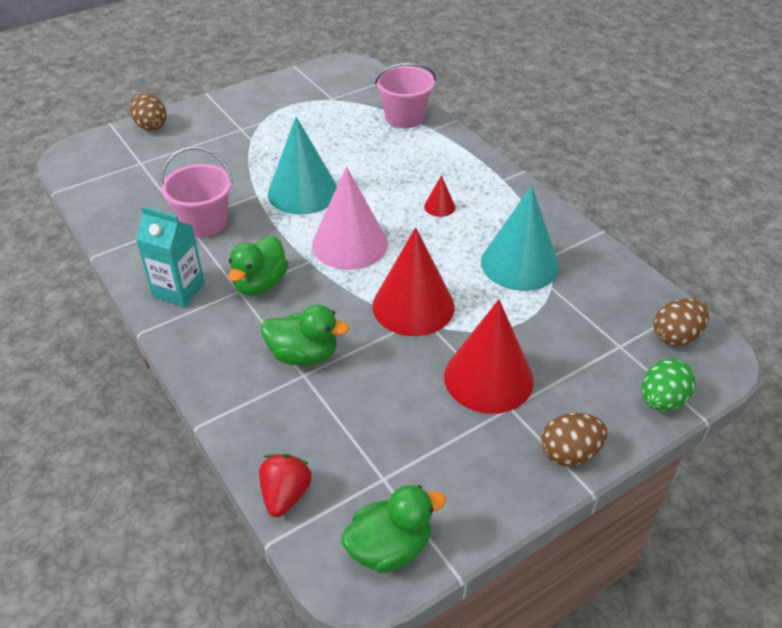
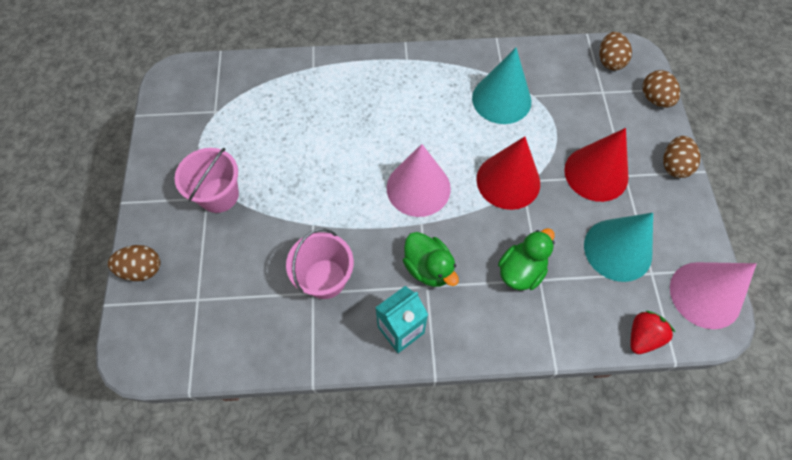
camera: 60 degrees left, 20 degrees up
red strawberry [259,454,312,517] -> red strawberry turned 90 degrees clockwise [630,311,676,354]
turquoise cone [268,117,337,215] -> turquoise cone moved to [584,213,653,282]
green duck [341,485,446,573] -> pink cone [670,262,756,329]
pink bucket [375,63,436,128] -> pink bucket moved to [175,148,239,213]
red cone [424,175,455,217] -> none
green egg [642,358,696,411] -> brown egg [643,70,680,107]

